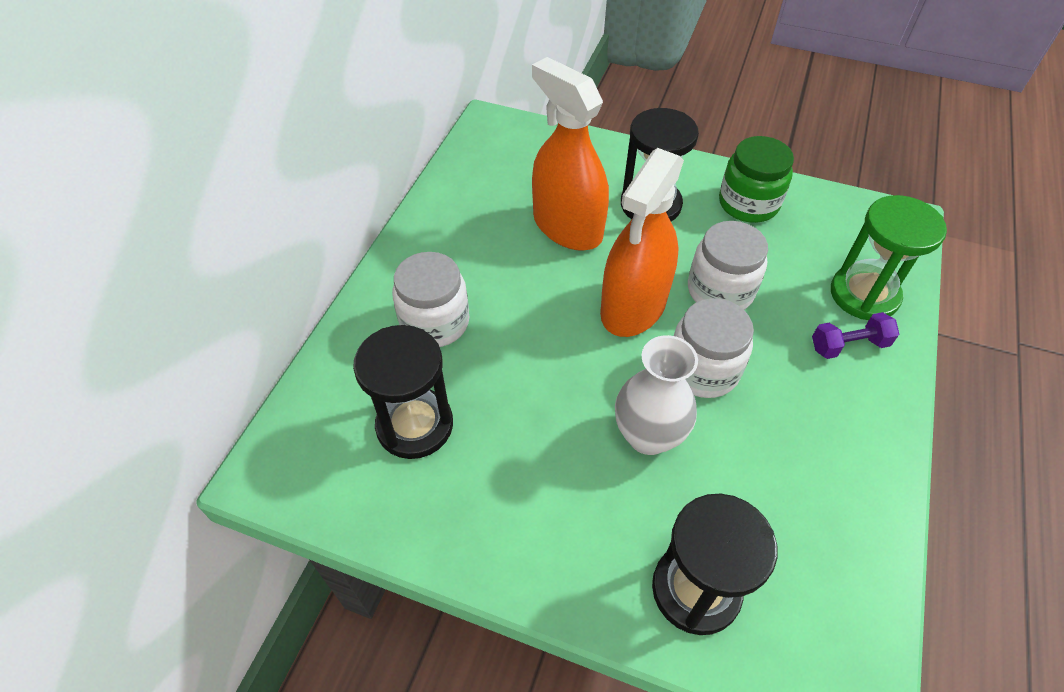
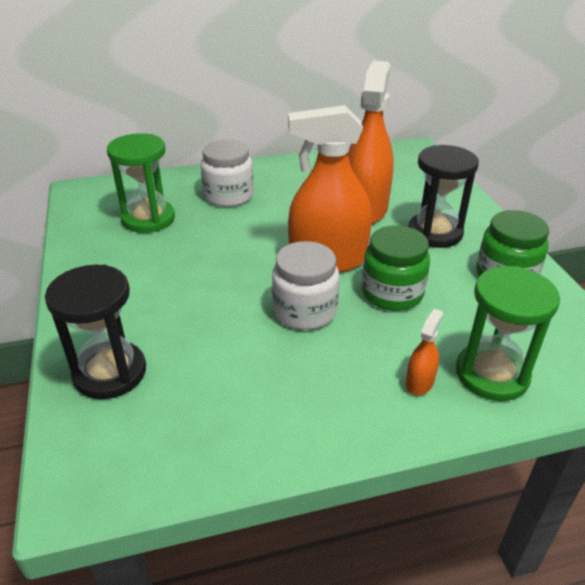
camera: 55 degrees right, 15 degrees down
black hourglass [353,325,453,459] -> green hourglass [107,133,175,233]
white vase [615,335,698,455] -> none
white jar [688,221,768,310] -> green jar [362,225,430,311]
purple dumbbell [812,312,899,359] -> orange spray bottle [406,309,443,395]

